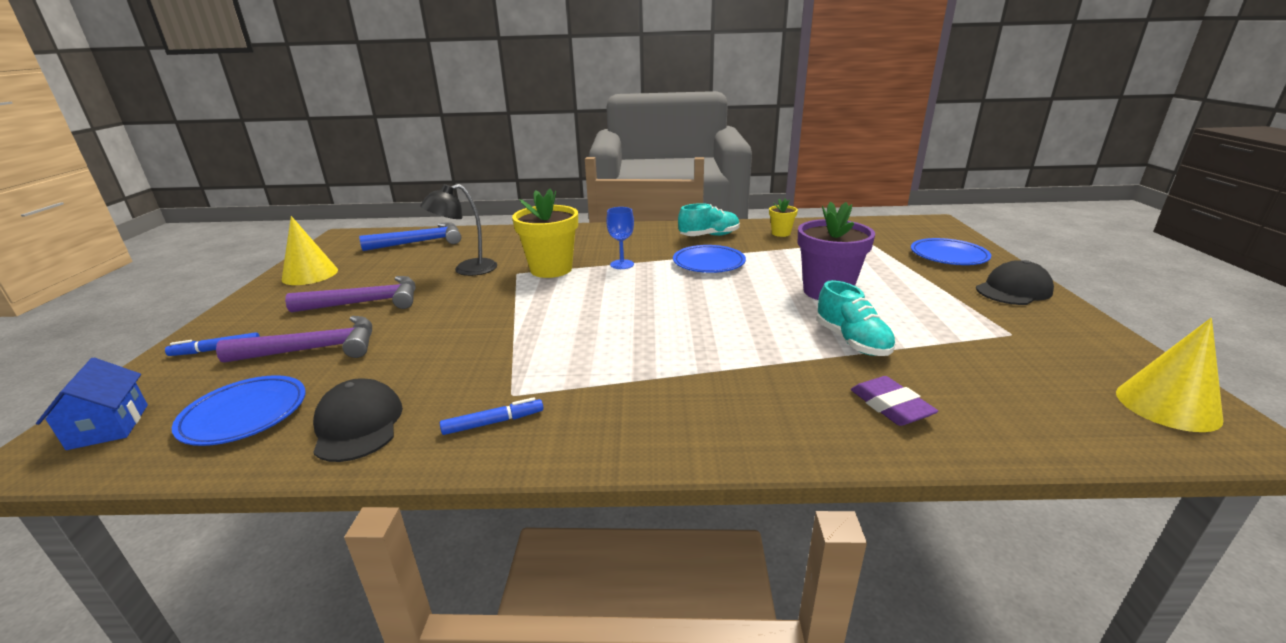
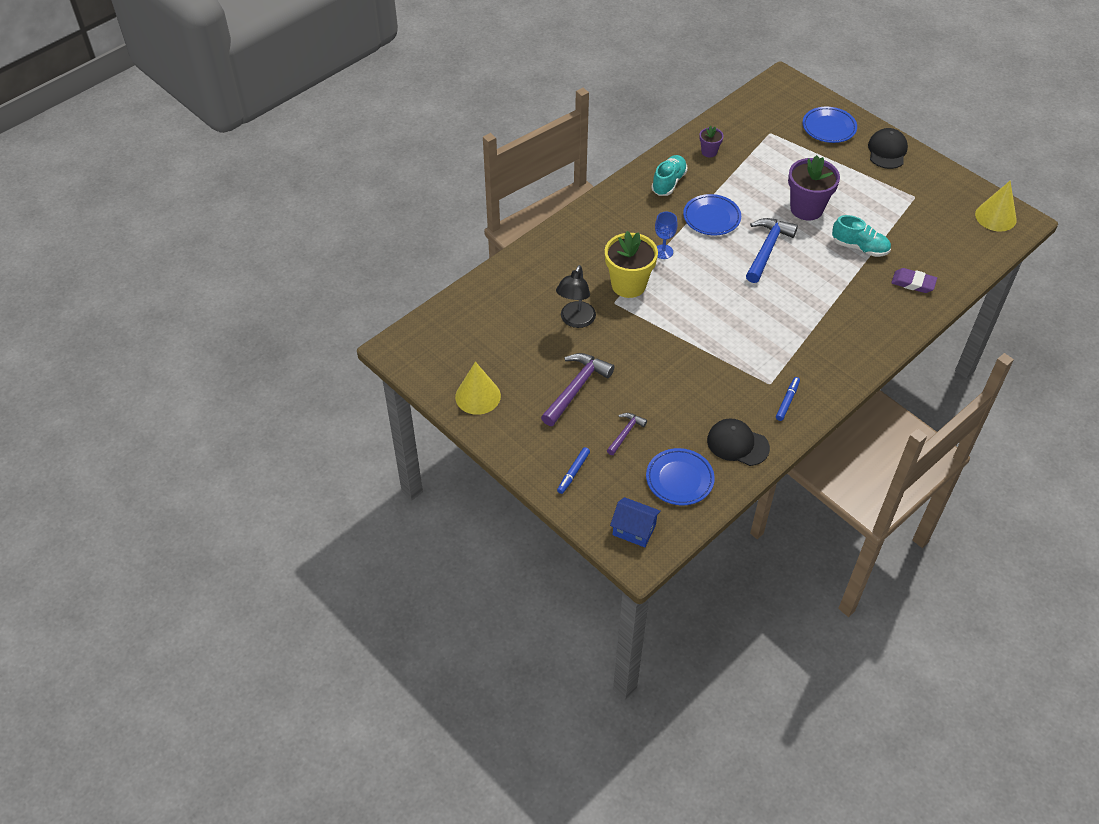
camera: 45 degrees left, 25 degrees up
purple hammer [216,316,372,363] -> purple hammer [607,413,647,455], size x0.56
blue hammer [359,222,461,251] -> blue hammer moved to [746,218,798,283]
yellow flower pot [769,198,798,237] -> purple flower pot [699,126,724,157]

